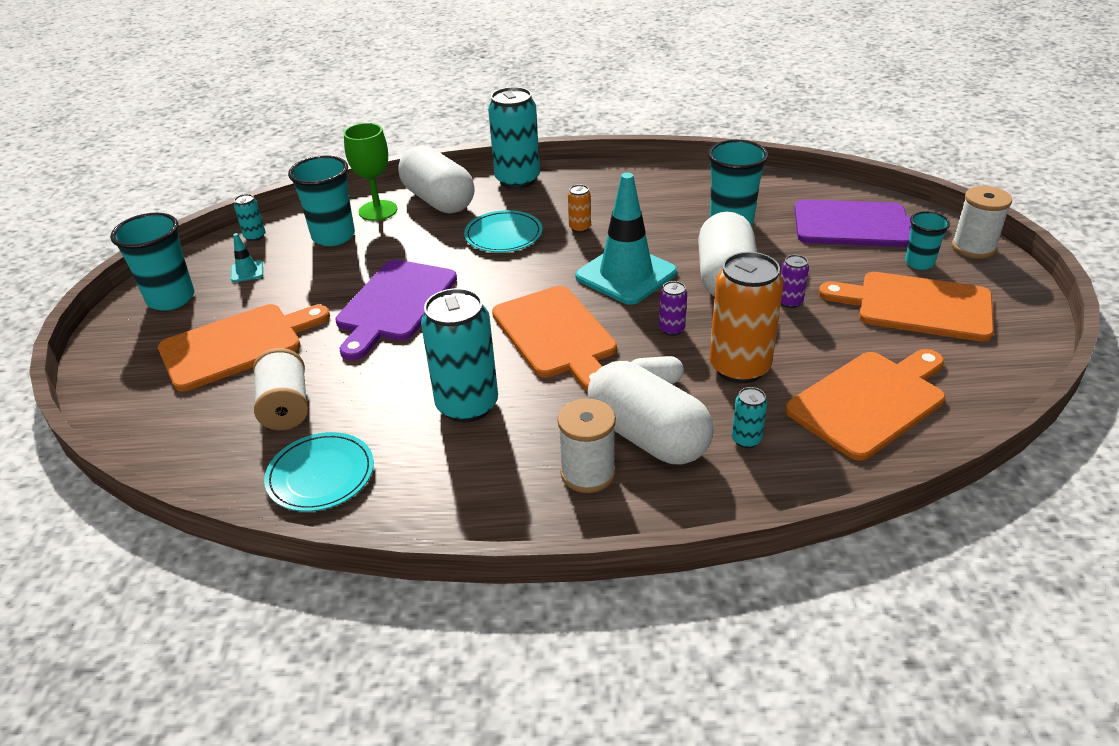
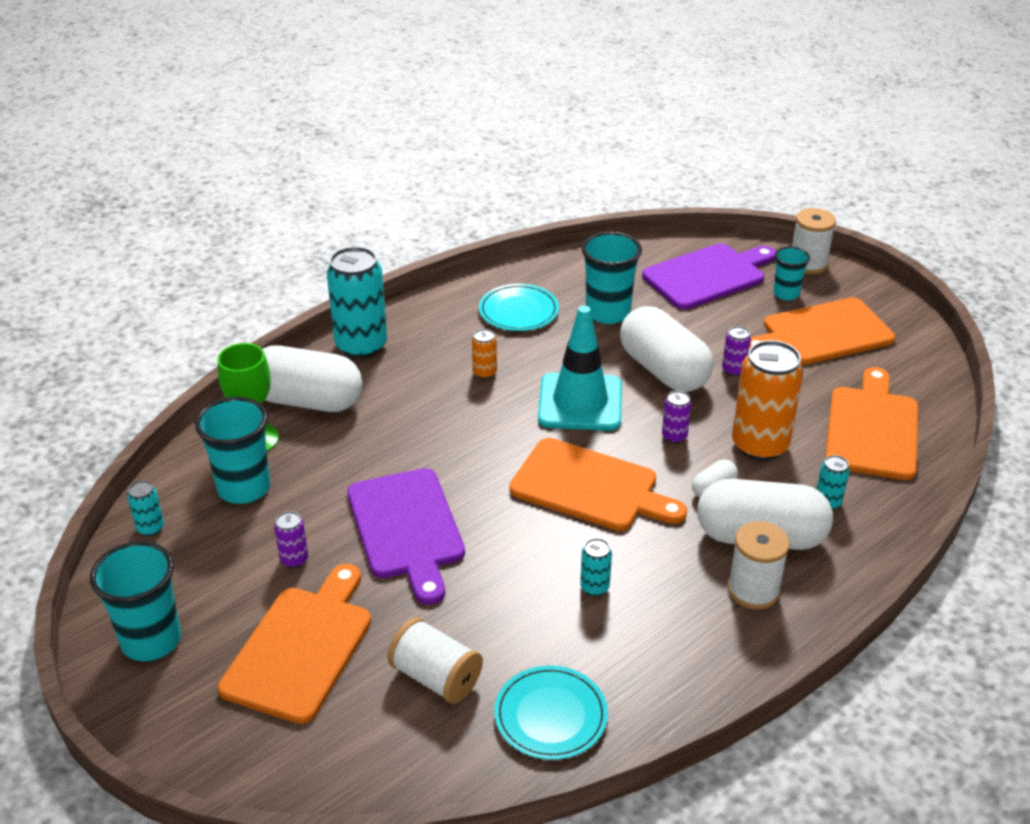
camera: 40 degrees left, 0 degrees up
turquoise traffic cone [231,233,263,282] -> none
turquoise can [421,288,498,422] -> turquoise can [580,538,612,596], size x0.45
turquoise plate [464,210,543,252] -> turquoise plate moved to [479,284,559,331]
none -> purple can [274,511,308,568]

